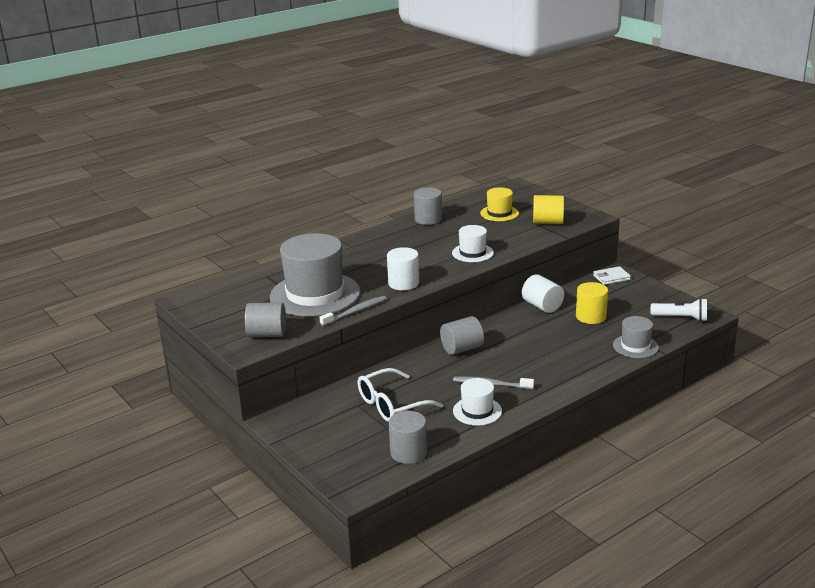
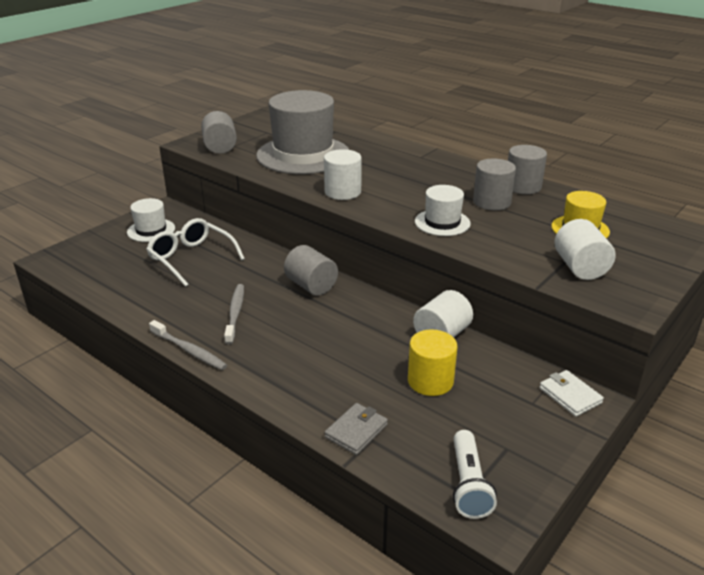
camera: 75 degrees right, 5 degrees up
grey toothbrush [320,296,387,326] -> grey toothbrush moved to [149,320,227,370]
grey cylinder [389,411,427,464] -> grey cylinder moved to [473,159,516,210]
white hat [453,378,502,426] -> white hat moved to [127,198,175,242]
yellow cylinder [533,195,564,224] -> white cylinder [554,219,615,280]
grey hat [613,316,659,358] -> grey wallet [325,403,388,455]

